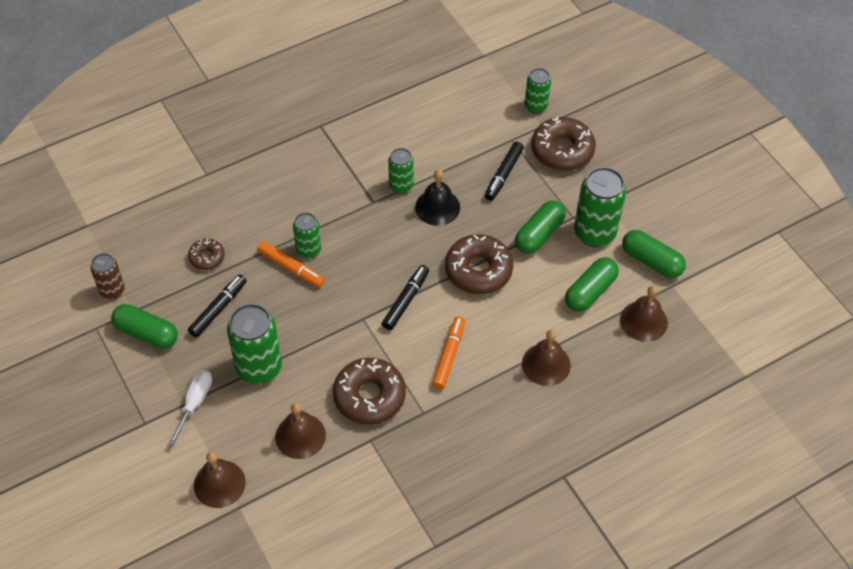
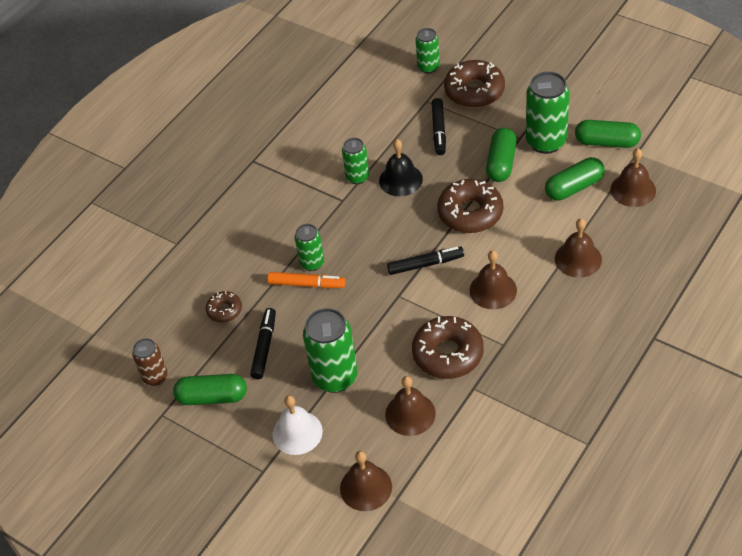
camera: 20 degrees left, 5 degrees down
white screwdriver [169,370,212,446] -> white bell [272,395,323,455]
black marker [382,265,429,330] -> black marker turned 75 degrees clockwise [387,247,464,275]
orange marker [432,316,465,389] -> brown bell [470,250,517,309]
green capsule [565,257,619,312] -> green capsule turned 45 degrees clockwise [545,157,605,201]

